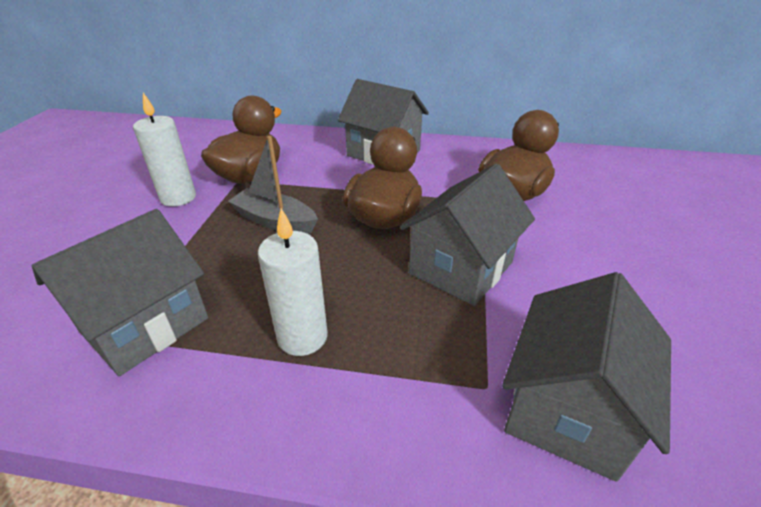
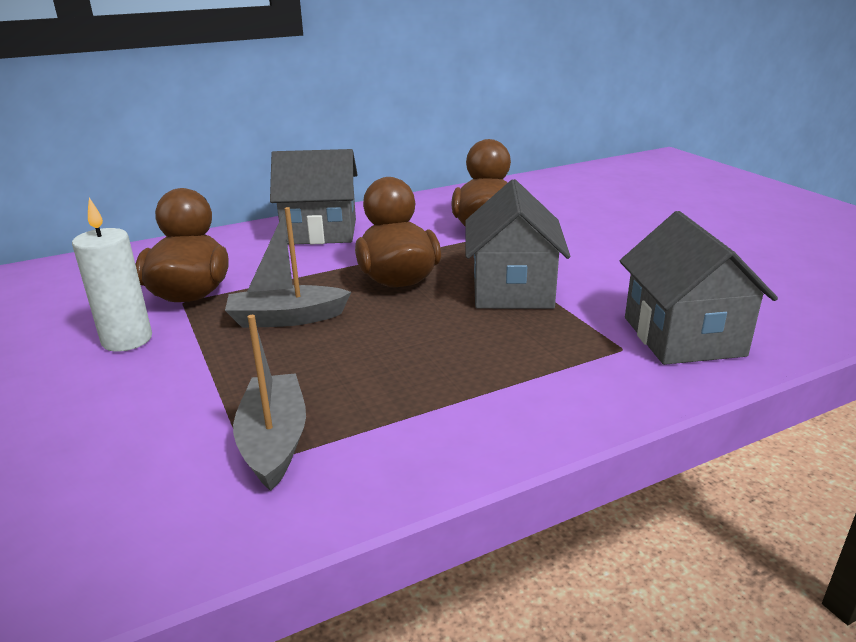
camera: 35 degrees left, 10 degrees down
grey house [32,209,208,376] -> grey boat [233,315,306,491]
white candle [258,208,328,356] -> none

